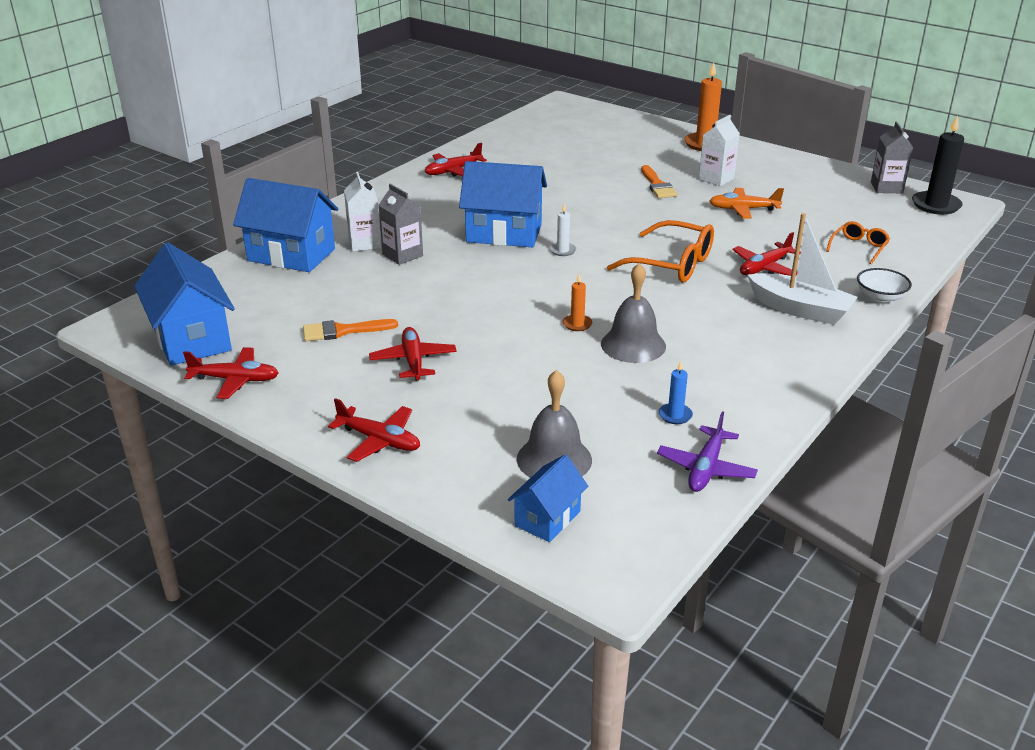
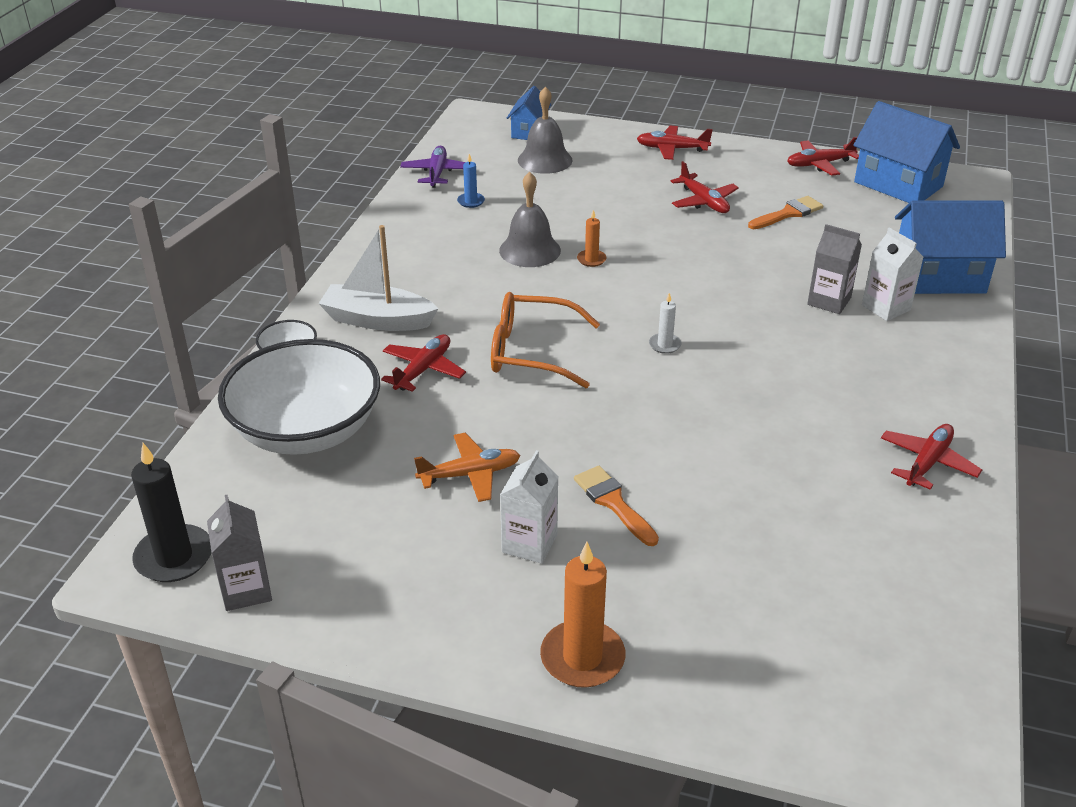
camera: 160 degrees right, 5 degrees up
blue house [459,161,547,247] -> none
orange glasses [826,221,890,264] -> white bowl [218,339,380,455]

